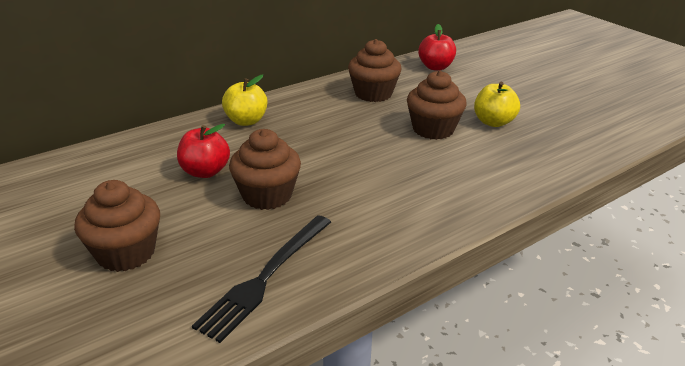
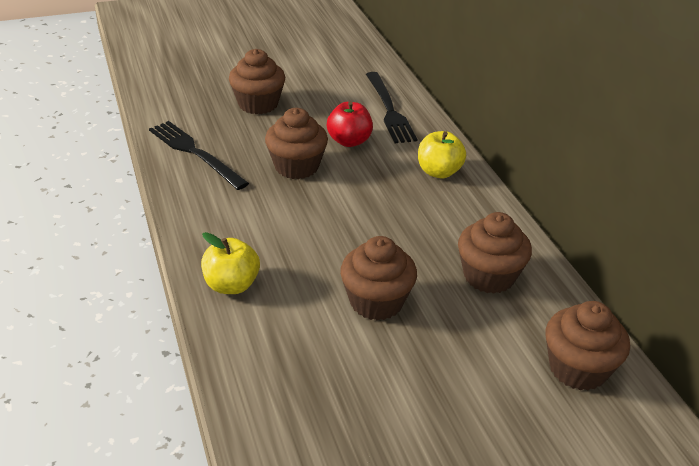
camera: 105 degrees right, 5 degrees up
red apple [418,24,456,71] -> brown cupcake [546,301,630,390]
yellow apple [474,82,520,127] -> yellow apple moved to [201,232,260,294]
none -> black fork [366,72,417,143]

